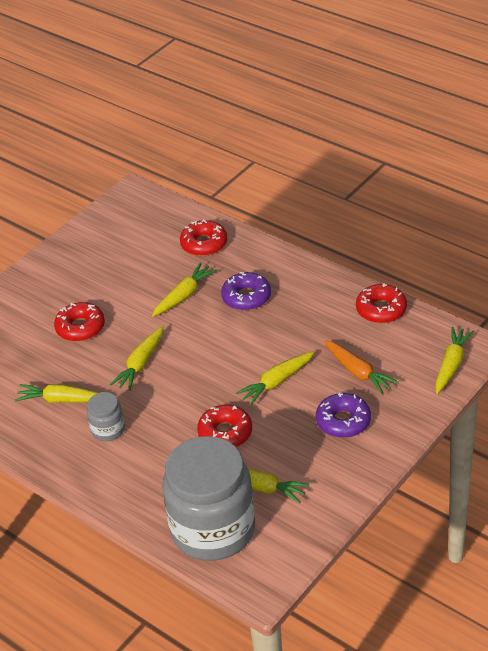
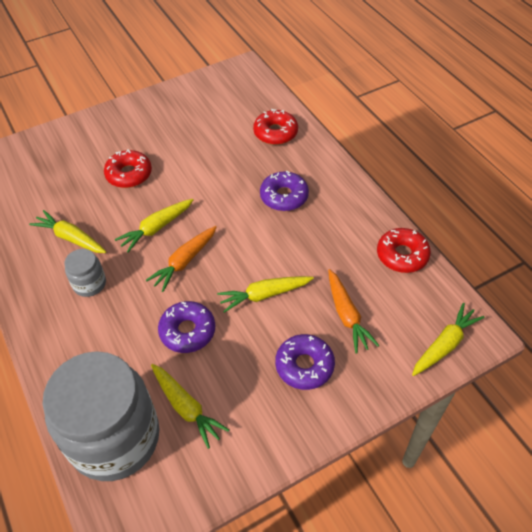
camera: 20 degrees right, 10 degrees up
yellow carrot [152,263,217,317] -> none
red donut [197,405,252,447] -> purple donut [158,301,215,353]
none -> orange carrot [146,226,217,292]

